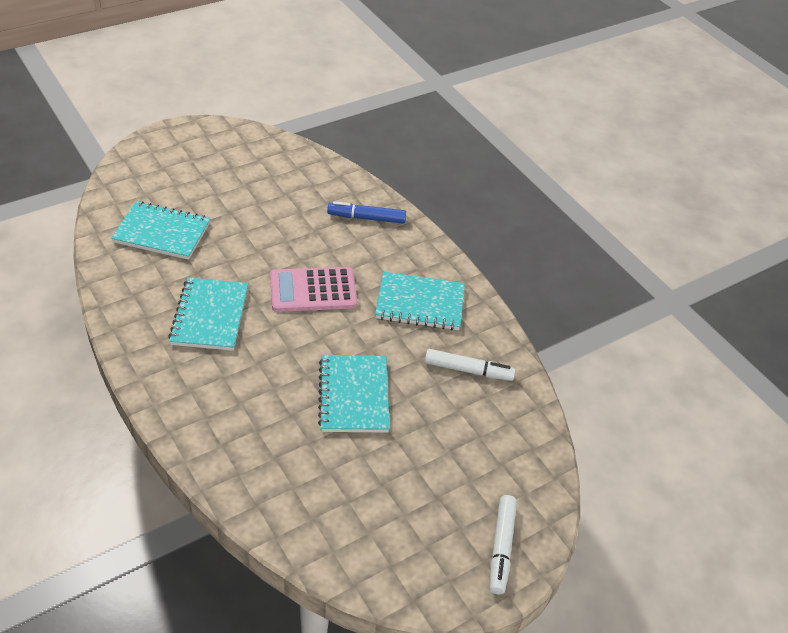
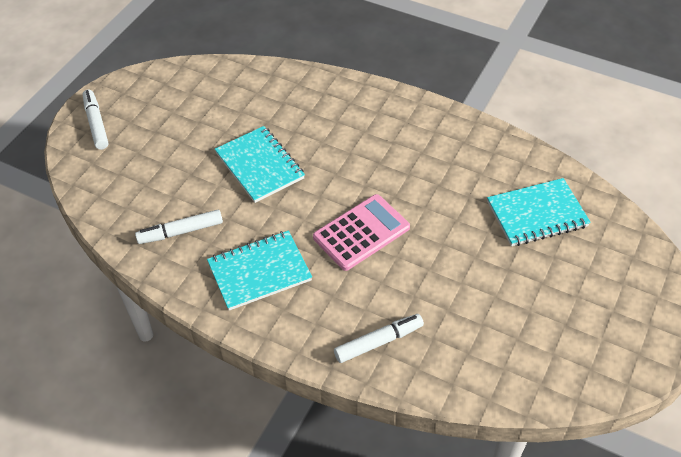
camera: 155 degrees right, 5 degrees up
turquoise notebook [168,278,248,351] -> none
blue marker [327,201,406,224] -> white marker [334,314,424,363]

